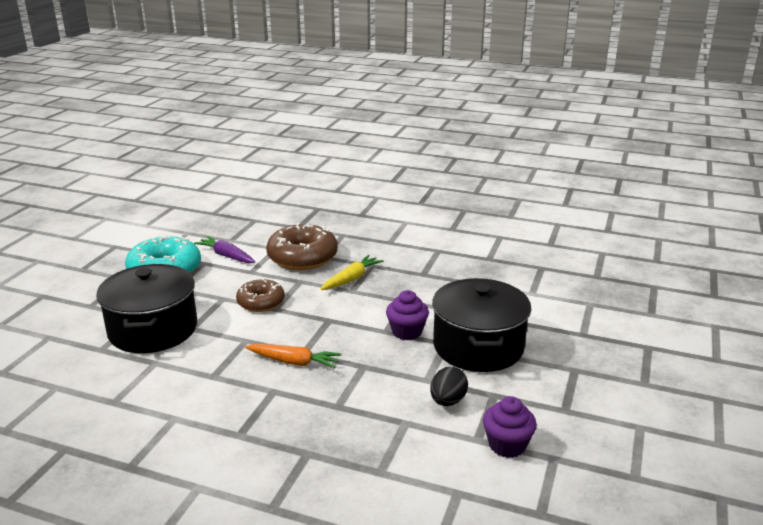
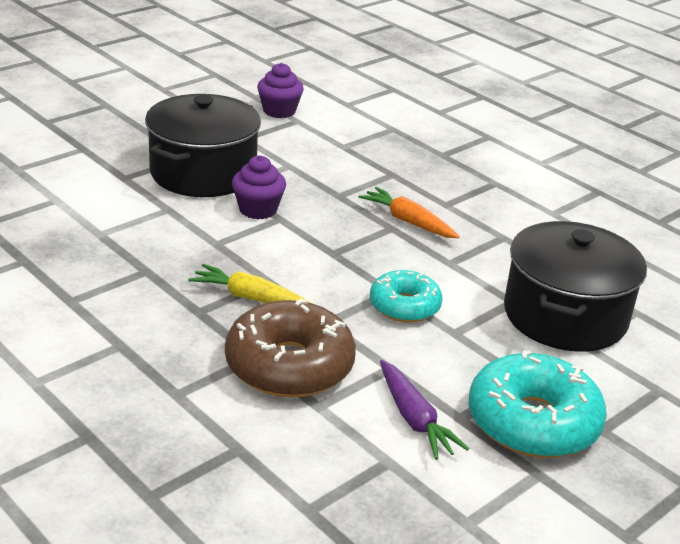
camera: 155 degrees left, 5 degrees up
brown donut [236,278,285,312] -> turquoise donut [370,270,443,323]
yellow carrot [321,255,383,290] -> yellow carrot turned 45 degrees clockwise [188,264,311,303]
black egg [430,367,468,406] -> none

